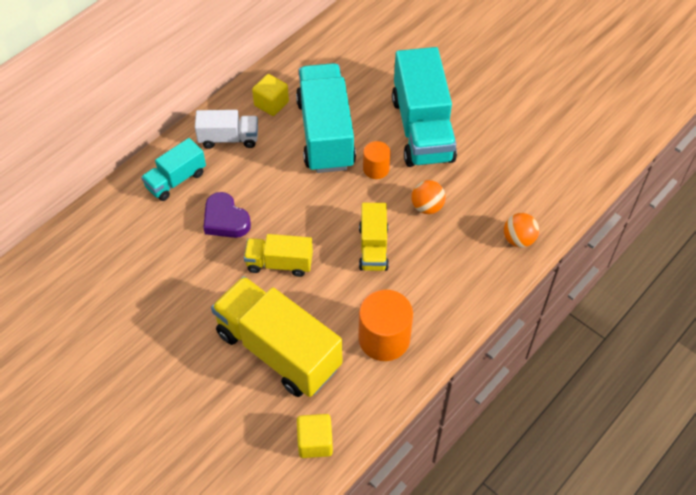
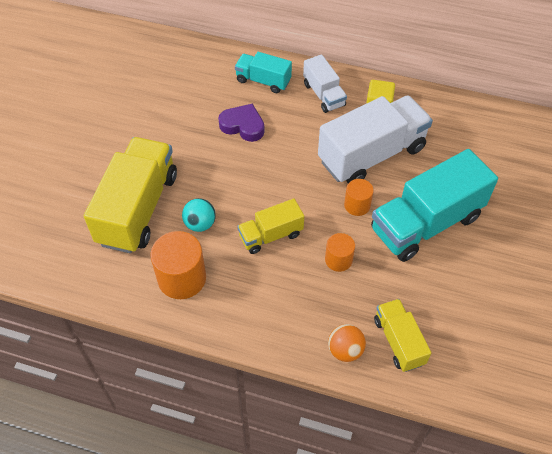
camera: 65 degrees right, 0 degrees up
purple heart [203,192,251,238] -> purple heart turned 90 degrees clockwise [218,104,264,142]
yellow truck [244,234,313,277] -> yellow truck moved to [374,299,431,372]
turquoise truck [296,63,356,173] -> white truck [318,96,433,183]
yellow cube [297,414,333,458] -> none
orange ball [411,180,446,214] -> orange cylinder [325,233,355,272]
none -> turquoise ball [182,198,216,232]

